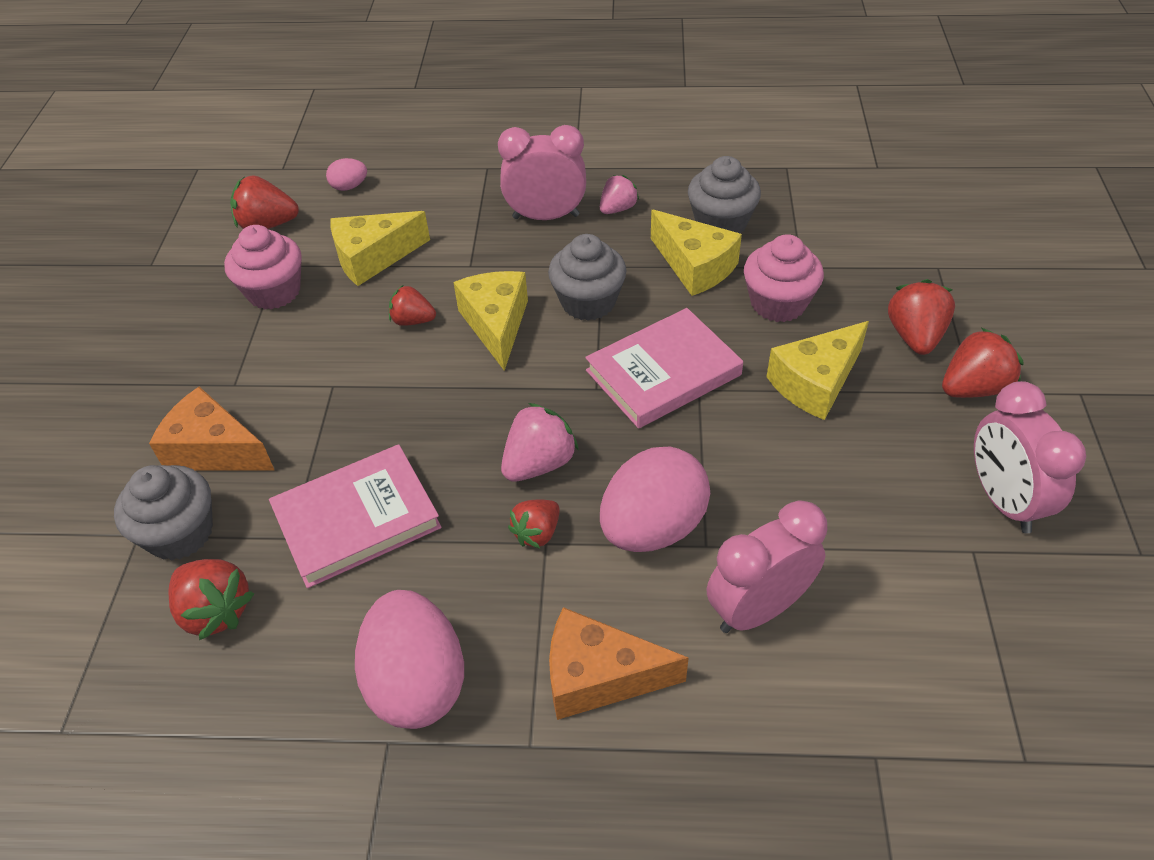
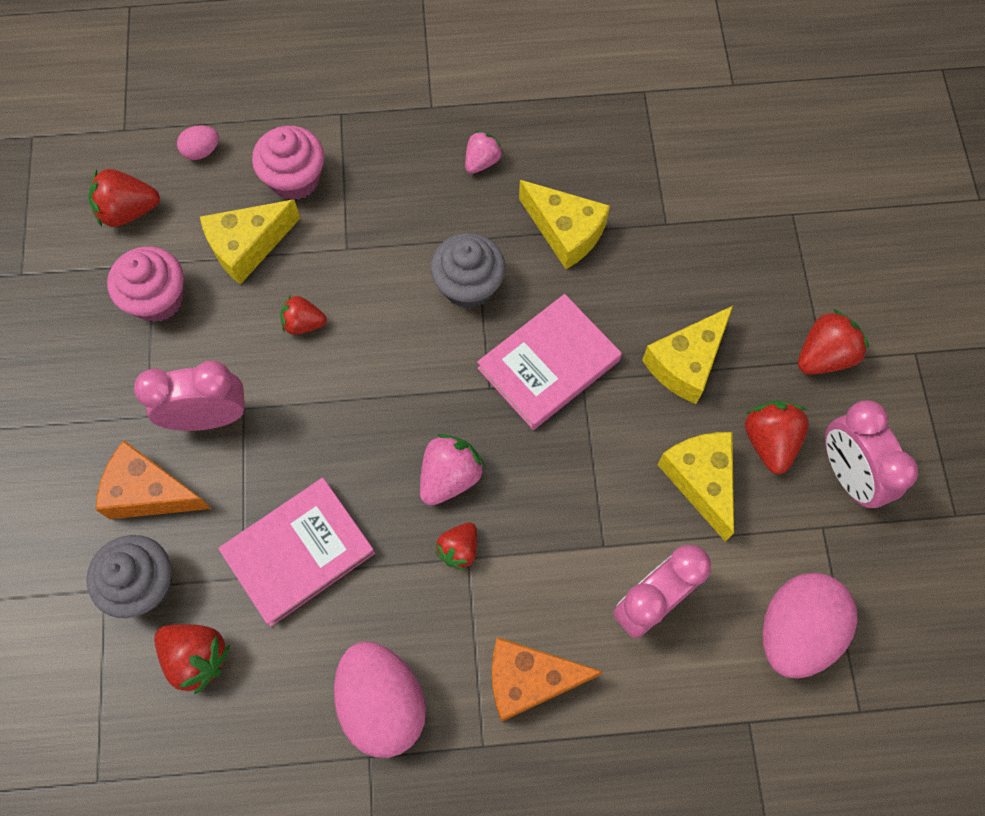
camera: 10 degrees left, 20 degrees up
yellow cheese [453,271,528,371] -> yellow cheese moved to [657,432,734,542]
pink clock [498,125,586,220] -> pink clock moved to [134,360,245,431]
pink egg [600,447,710,552] -> pink egg moved to [762,573,858,678]
grey cupcake [688,156,761,234] -> none
pink cupcake [744,234,824,322] -> pink cupcake moved to [252,126,324,200]
red strawberry [888,279,955,355] -> red strawberry moved to [745,401,809,474]

